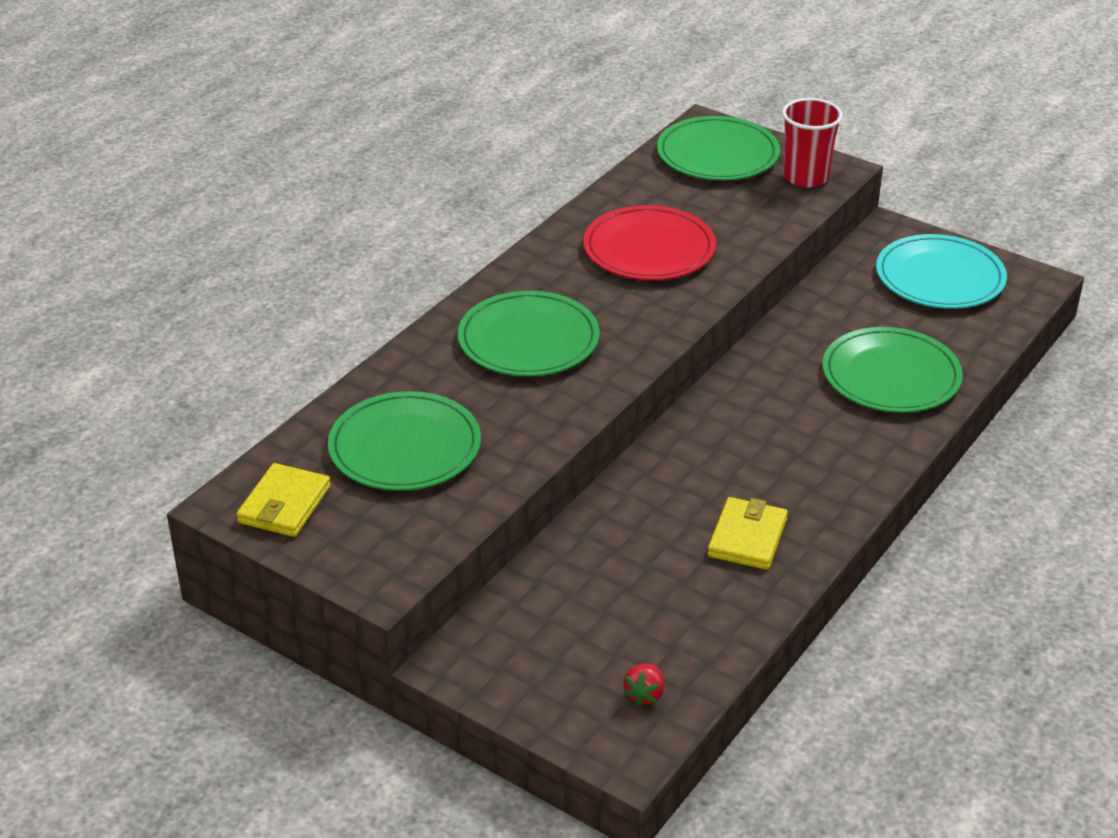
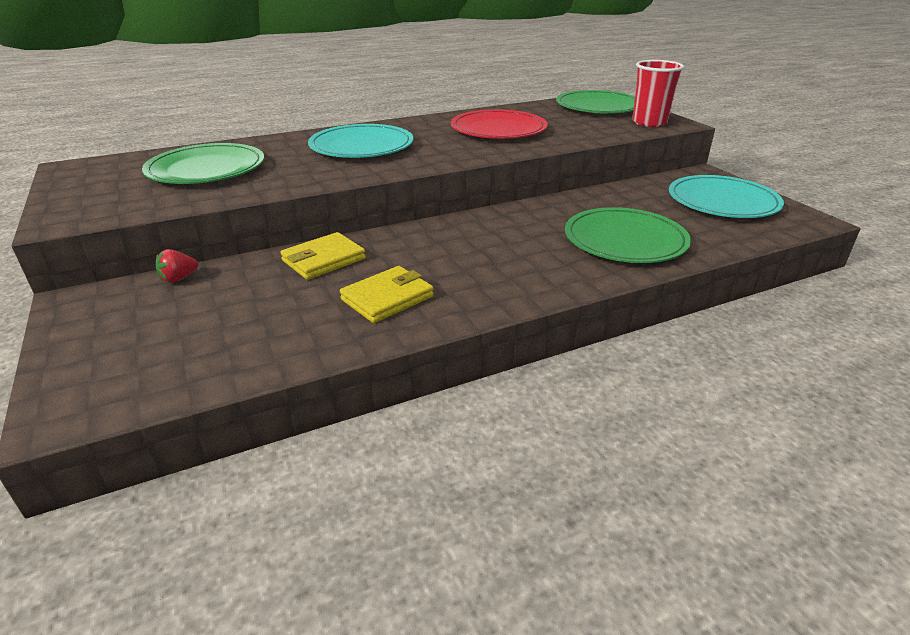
camera: 30 degrees right, 5 degrees down
yellow wallet [236,463,331,537] -> yellow wallet moved to [280,232,366,280]
green plate [458,291,600,376] -> turquoise plate [308,124,413,158]
red strawberry [623,663,664,706] -> red strawberry moved to [156,249,198,283]

